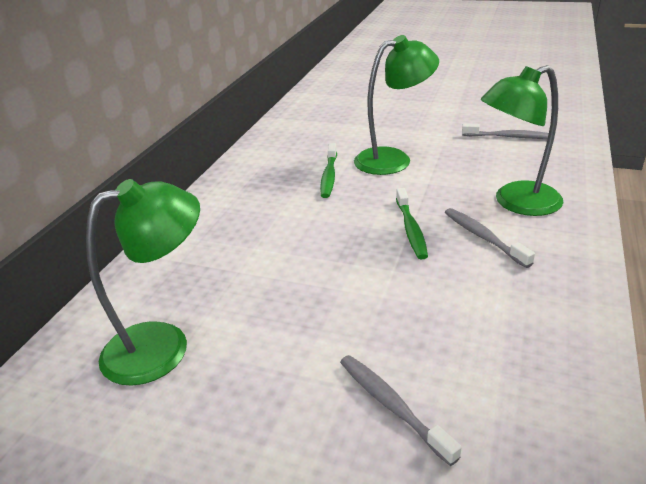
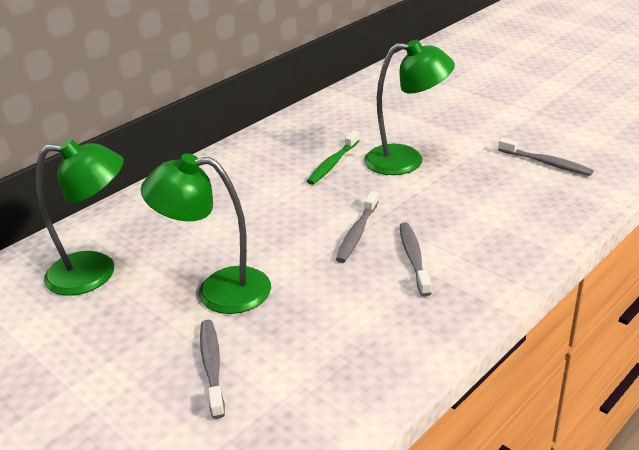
camera: 25 degrees right, 0 degrees up
green toothbrush [396,188,428,259] -> grey toothbrush [336,191,379,263]
green lamp [481,65,563,216] -> green lamp moved to [141,153,271,314]

